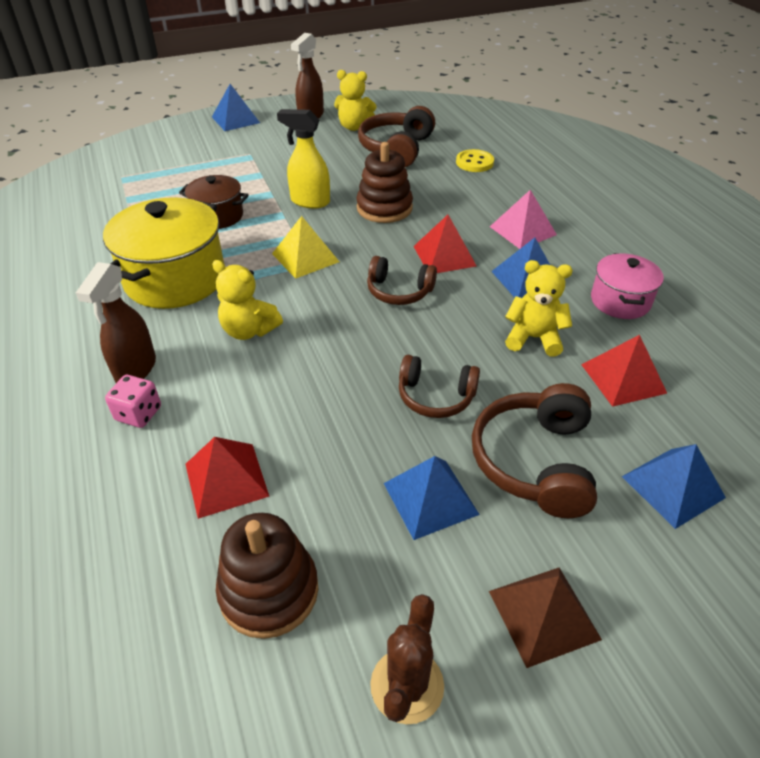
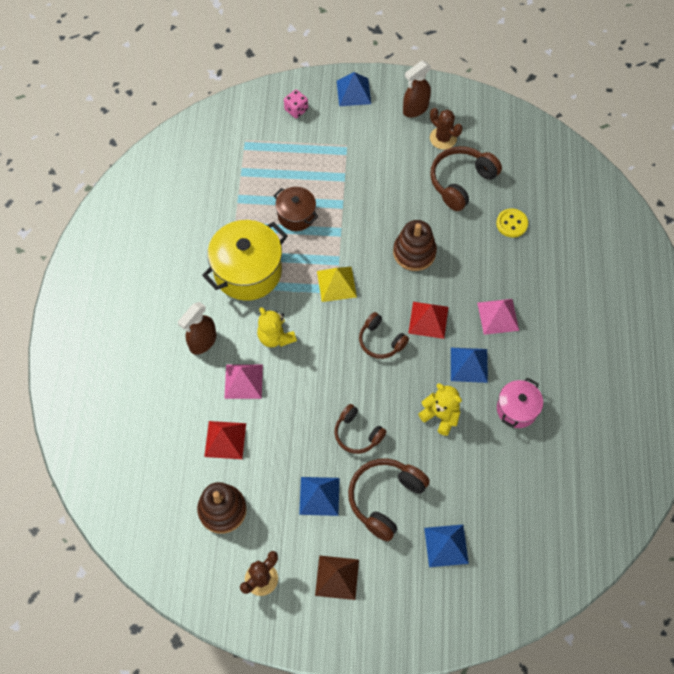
camera: 25 degrees right, 20 degrees up
pink dice [105,375,161,428] -> pink dice moved to [284,90,308,118]
yellow spray bottle [277,109,330,208] -> none
yellow teddy bear [334,70,376,131] -> brown cactus [430,108,463,150]
red pyramid [581,335,667,407] -> none
none -> pink pyramid [224,364,263,399]

